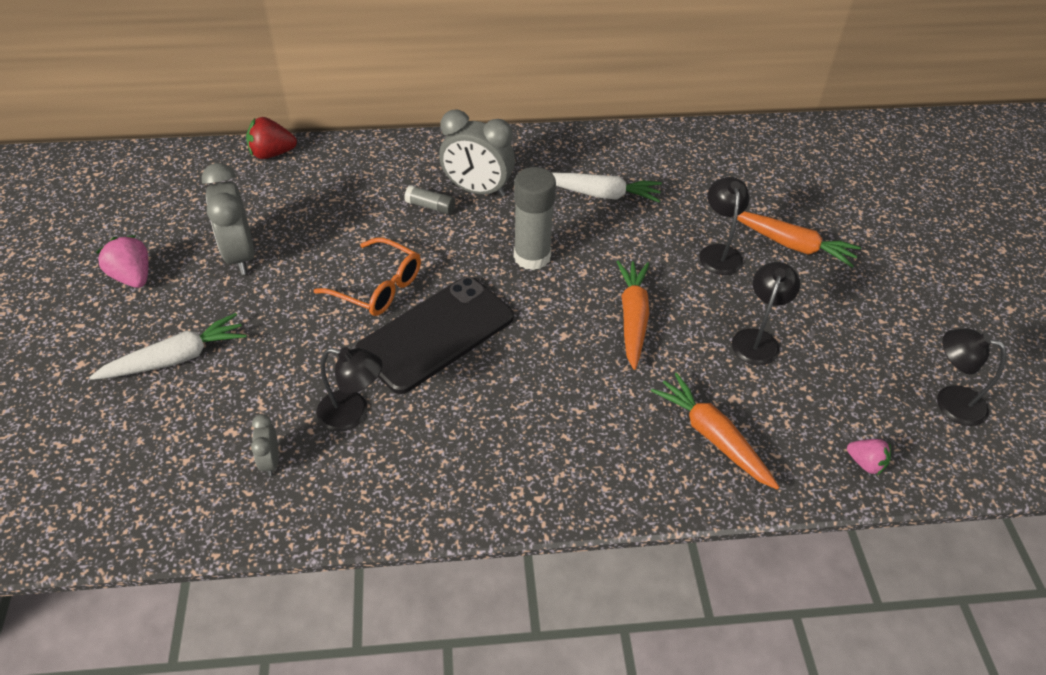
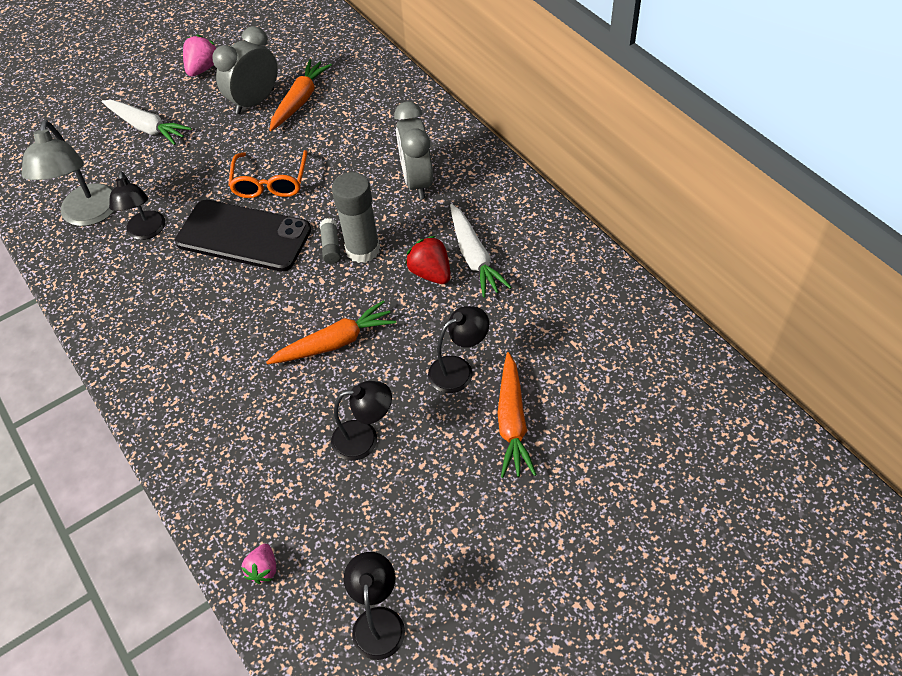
camera: 65 degrees right, 5 degrees up
red strawberry [246,117,297,159] -> red strawberry moved to [405,236,451,284]
grey clock [251,414,279,476] -> grey lamp [22,120,114,226]
grey glue stick [404,185,455,215] -> grey glue stick moved to [320,218,341,264]
orange carrot [651,373,780,490] -> orange carrot moved to [269,59,332,131]

